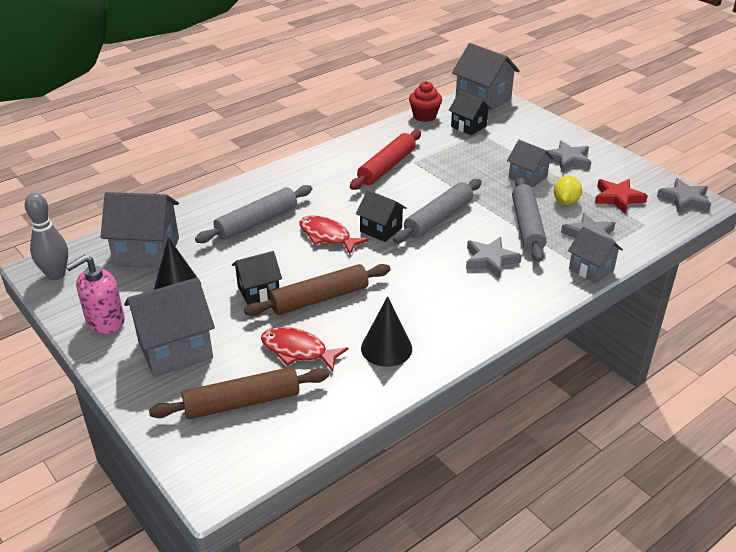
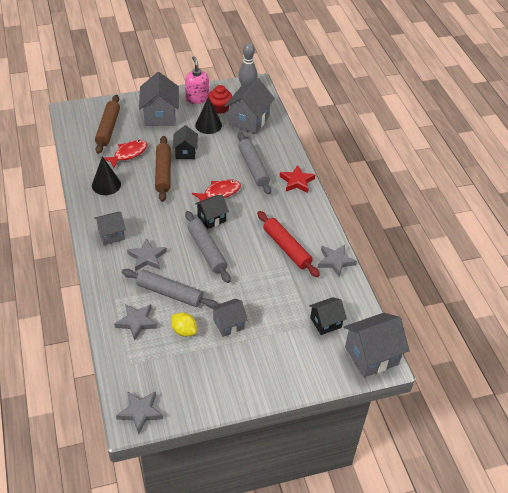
camera: 110 degrees right, 10 degrees up
red cupcake [409,81,442,122] -> red cupcake moved to [208,85,232,114]
grey star [547,141,591,172] -> grey star moved to [318,245,357,278]
grey house [568,227,623,284] -> grey house moved to [94,212,126,245]
red star [595,179,648,213] -> red star moved to [280,165,315,193]

